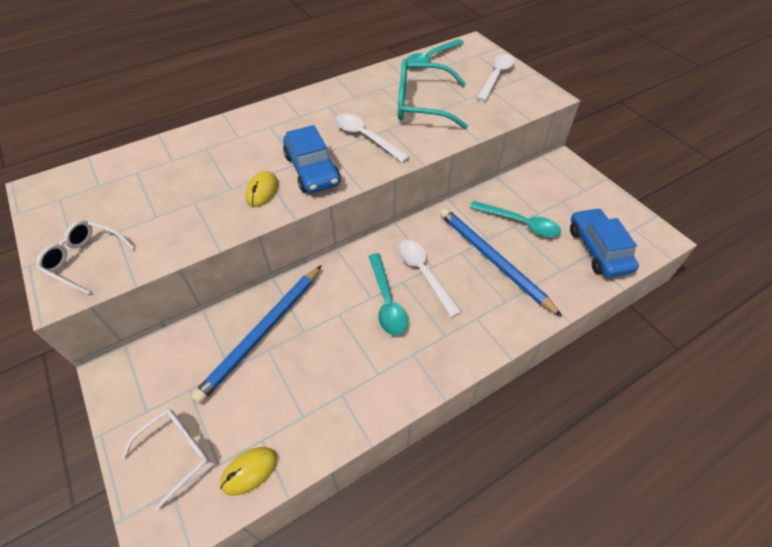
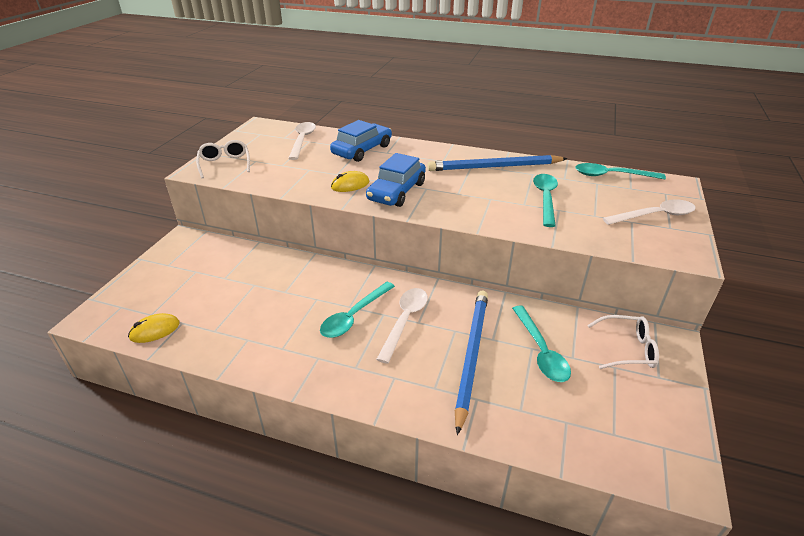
camera: 50 degrees right, 15 degrees down
white glasses [122,409,210,510] -> white glasses moved to [587,315,659,369]
blue pencil [191,265,322,404] -> blue pencil moved to [427,155,568,171]
yellow mouse [220,447,277,496] -> yellow mouse turned 45 degrees counterclockwise [128,313,180,343]
white spoon [335,114,410,162] -> white spoon moved to [288,122,316,160]
turquoise glasses [398,59,468,129] -> turquoise spoon [533,174,558,227]
blue car [570,208,639,278] -> blue car moved to [330,120,392,162]

